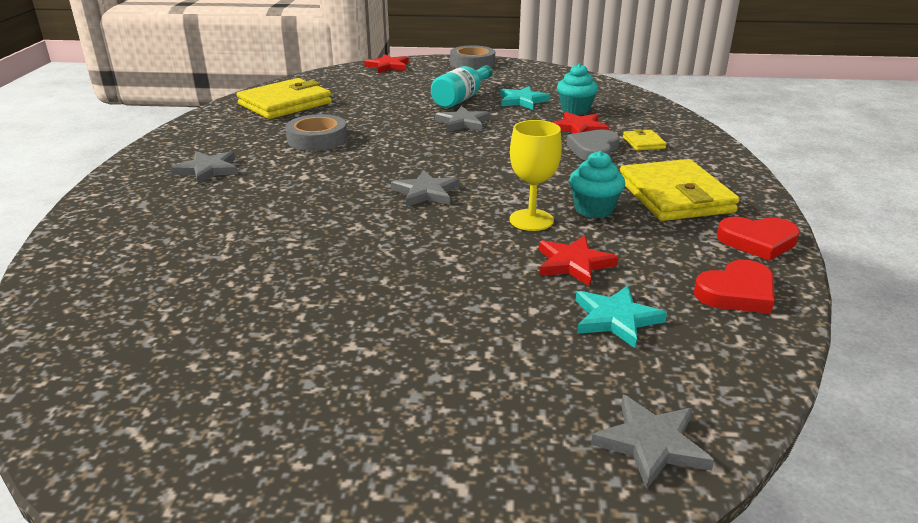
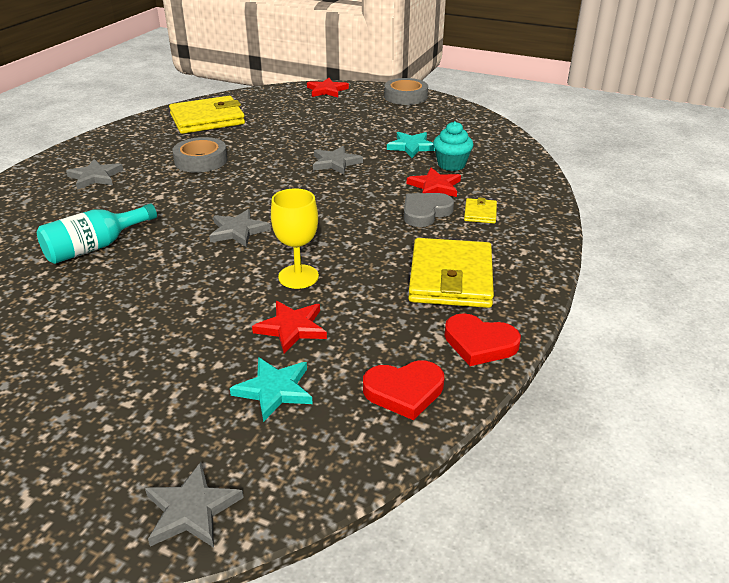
camera: 20 degrees right, 5 degrees up
turquoise bottle [431,65,493,108] -> turquoise bottle moved to [37,203,157,264]
turquoise cupcake [569,151,625,218] -> none

